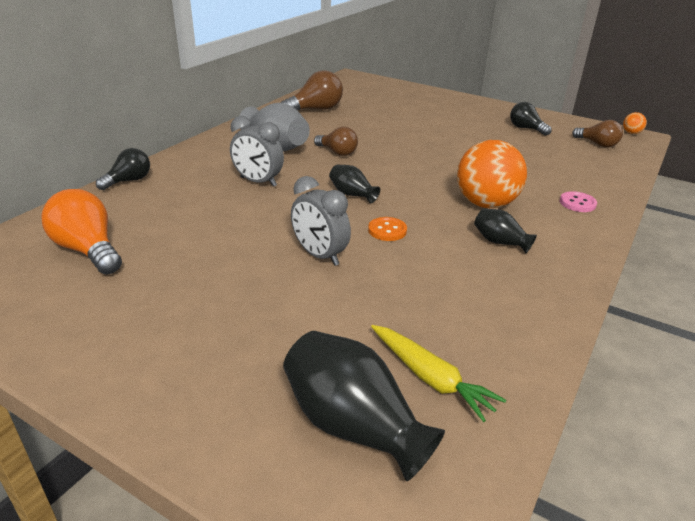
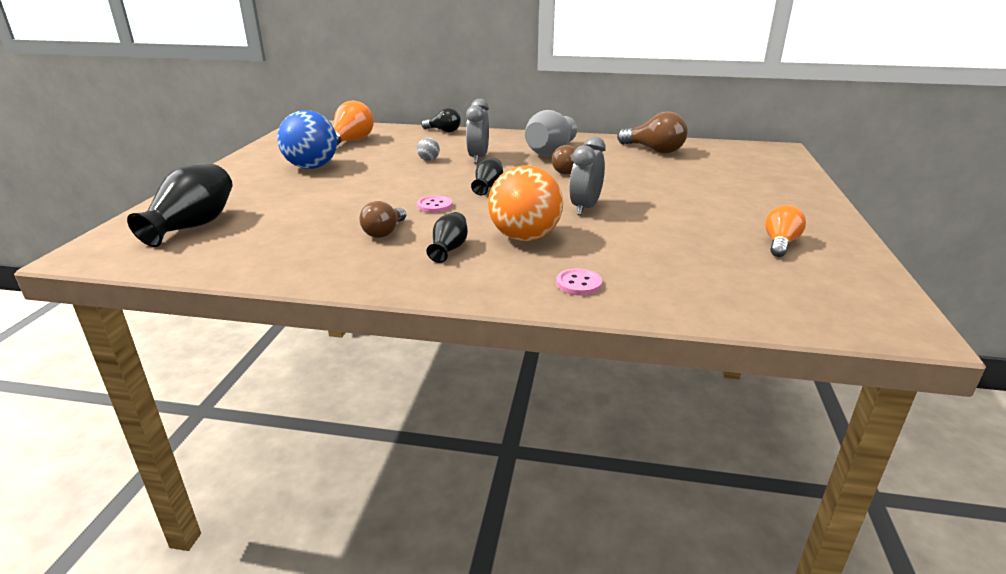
camera: 70 degrees right, 5 degrees down
grey clock [291,176,351,266] -> grey clock moved to [569,136,606,215]
orange button [368,217,407,241] -> pink button [417,196,453,213]
yellow carrot [371,325,506,422] -> none
black light bulb [510,102,552,136] -> orange light bulb [765,205,806,257]
brown light bulb [572,120,623,147] -> brown light bulb moved to [359,201,406,238]
orange ball [623,112,647,134] -> none
none -> blue ball [277,110,337,169]
none -> grey ball [417,138,440,161]

